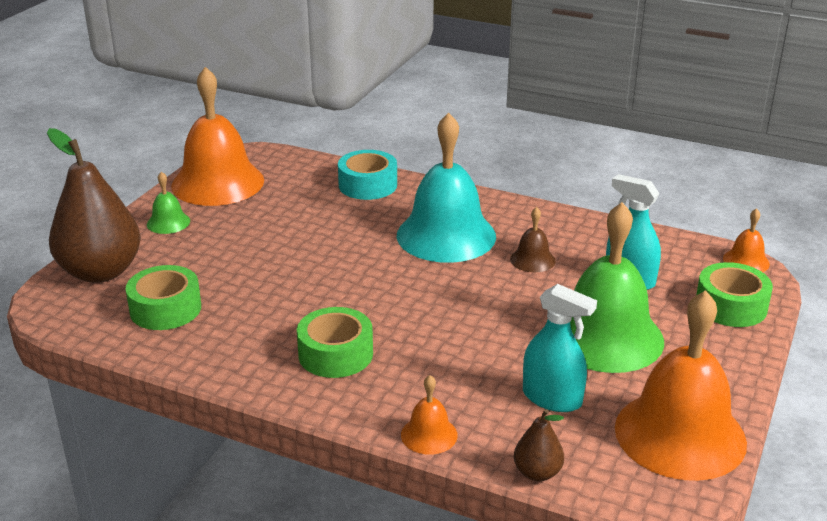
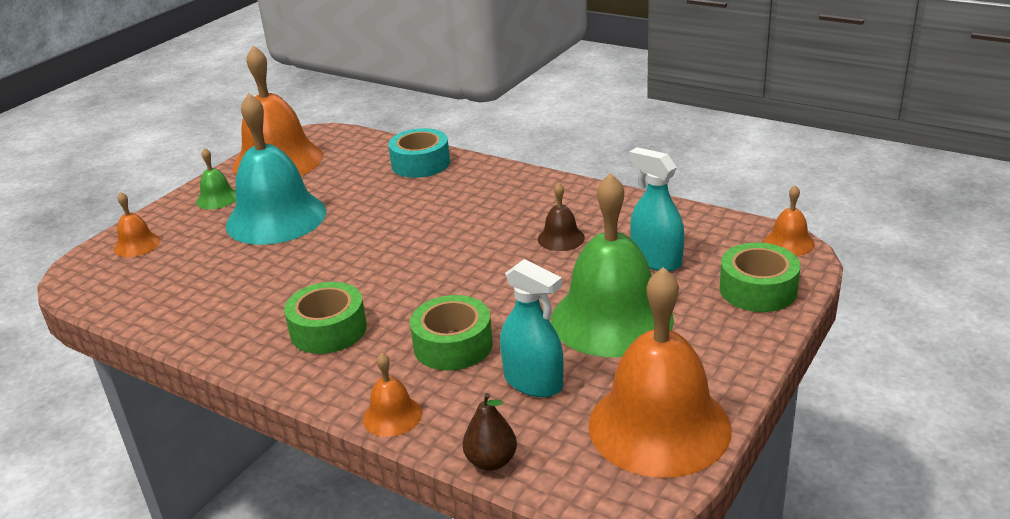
camera: 10 degrees right, 0 degrees up
brown pear [47,128,141,283] -> orange bell [114,192,160,257]
green tape [126,265,201,330] -> green tape moved to [410,295,493,371]
turquoise bell [397,113,496,263] -> turquoise bell moved to [226,93,326,245]

